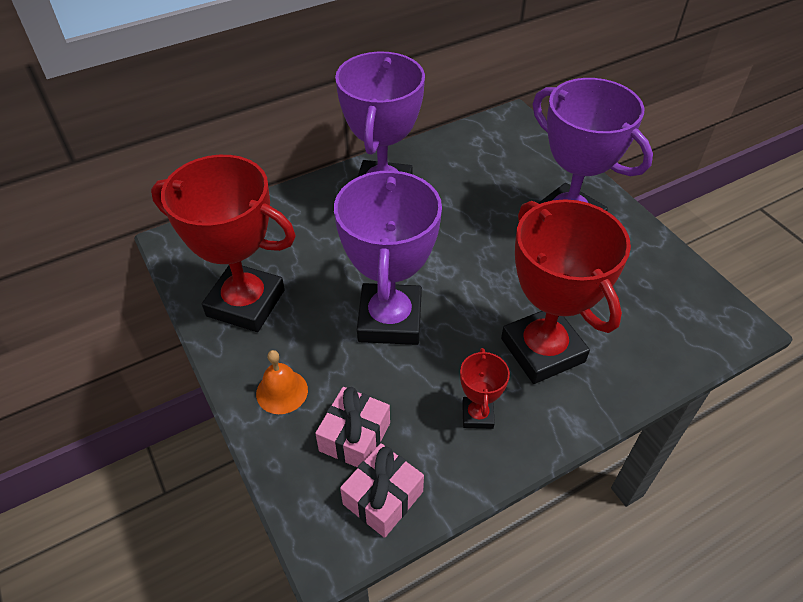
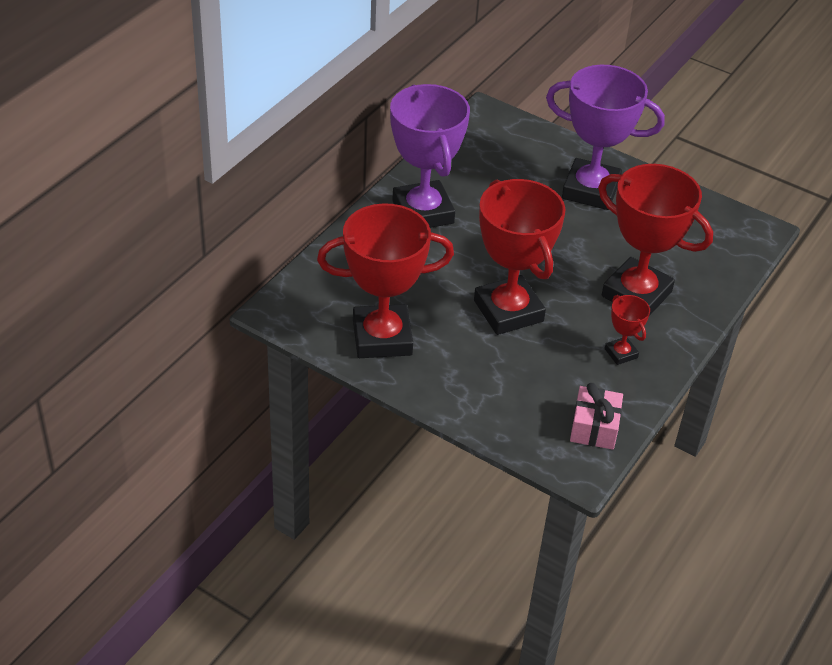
camera: 30 degrees left, 5 degrees down
orange bell [256,350,308,414] -> none
pink gift [315,387,390,467] -> none
purple trophy [334,168,442,345] -> red trophy [474,179,565,335]

